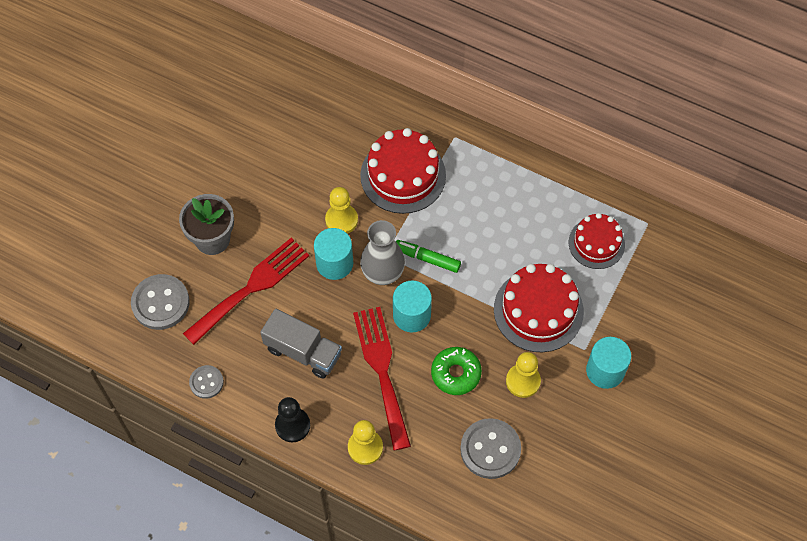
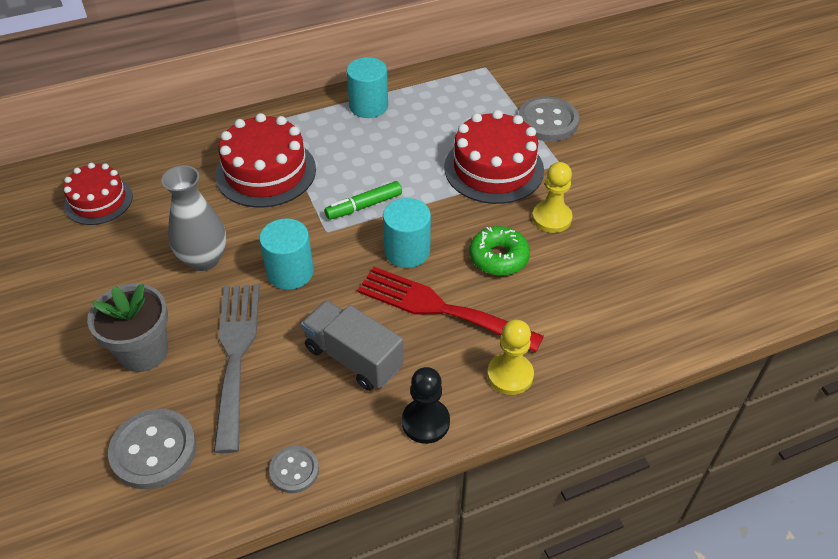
camera: 50 degrees left, 15 degrees down
red fork [183,238,309,345] -> grey fork [214,284,260,453]
grey truck [260,309,342,379] -> grey truck turned 120 degrees counterclockwise [301,300,404,391]
yellow pawn [325,187,358,234] -> none
grey vase [360,220,405,285] -> grey vase moved to [161,165,226,271]
grey button [460,418,521,479] -> grey button moved to [518,97,579,142]
red cake [569,213,625,269] -> red cake moved to [63,163,133,225]
turquoise cylinder [586,337,631,389] -> turquoise cylinder moved to [346,57,388,118]

